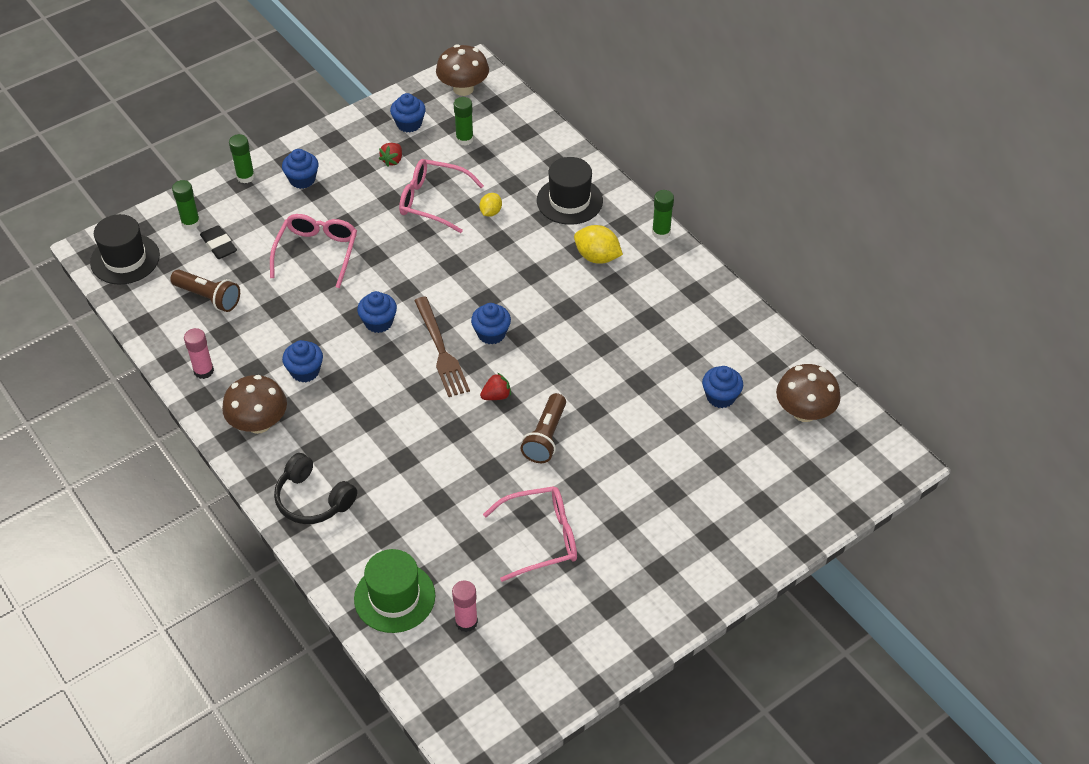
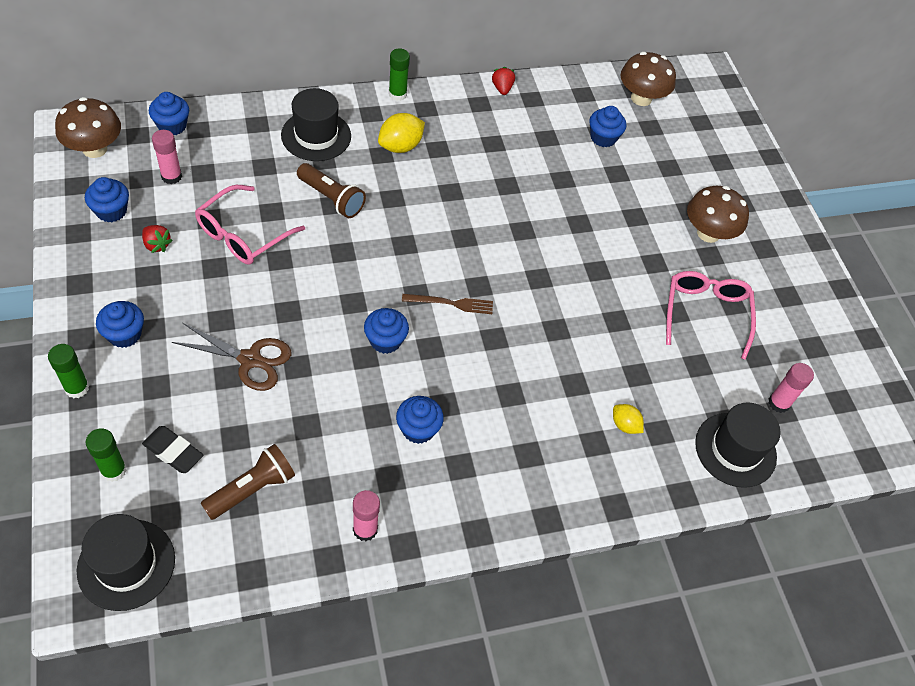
camera: 75 degrees left, 5 degrees up
black eraser [200,225,237,259] -> black eraser turned 45 degrees clockwise [142,426,203,473]
brown mushroom [222,375,287,434] -> brown mushroom moved to [687,186,749,243]
pink glasses [270,214,357,288] -> brown scissors [172,323,291,391]
black headphones [274,453,357,524] -> none
green hat [354,549,435,633] -> black hat [695,403,781,488]
brown fork [414,297,470,397] -> brown fork [402,294,493,314], size x0.65
green glue stick [454,97,474,146] -> pink glue stick [152,130,182,184]
blue cupcake [471,303,511,345] -> blue cupcake moved to [149,92,189,135]
yellow lemon [479,193,502,217] -> yellow lemon moved to [613,404,644,434]
red strawberry [480,372,511,400] -> red strawberry moved to [492,67,515,95]
brown flashlight [521,393,566,463] -> brown flashlight moved to [297,163,366,218]

